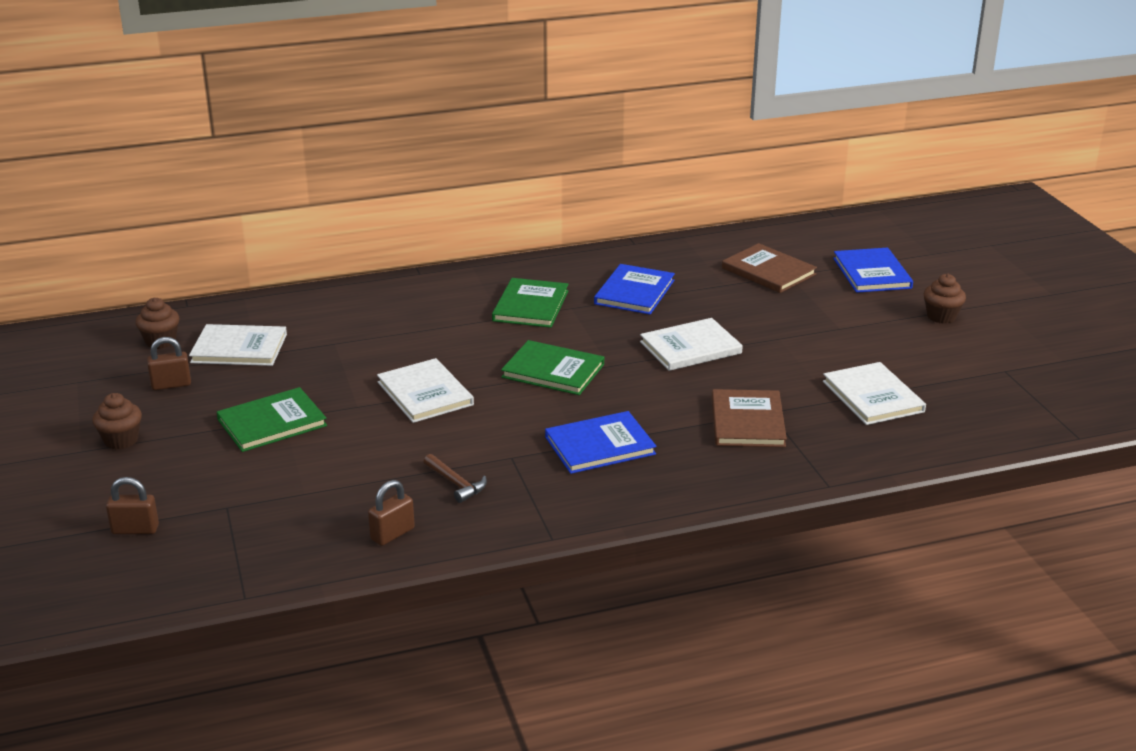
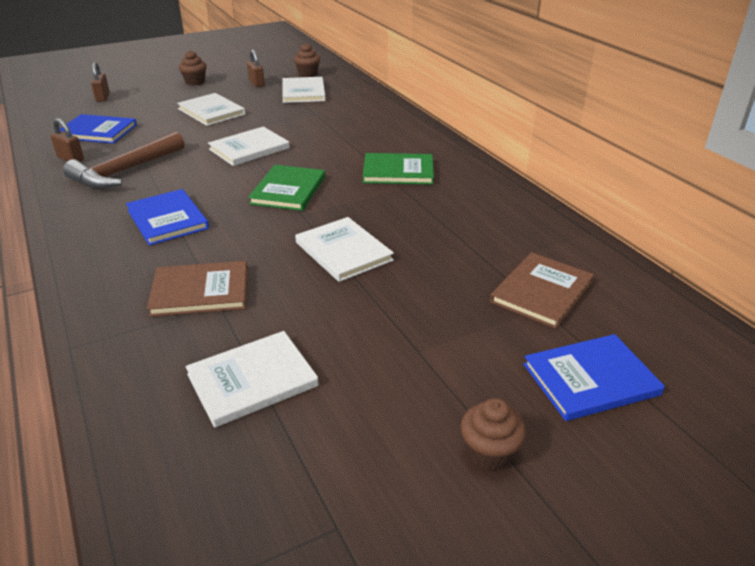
camera: 80 degrees right, 5 degrees up
green book [217,387,327,452] -> white book [177,93,246,126]
brown hammer [424,454,487,503] -> brown hammer [63,131,185,189], size x2.09
blue book [594,264,675,314] -> blue book moved to [60,114,137,144]

